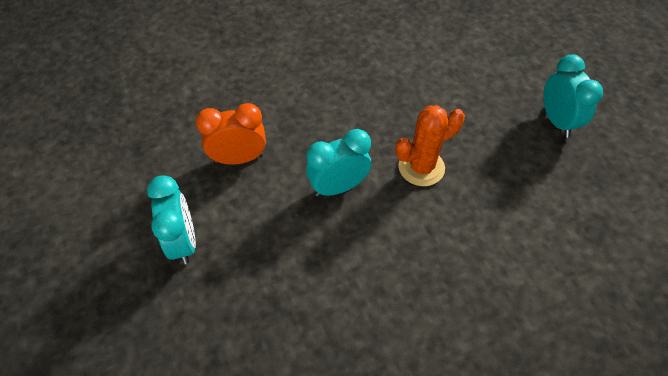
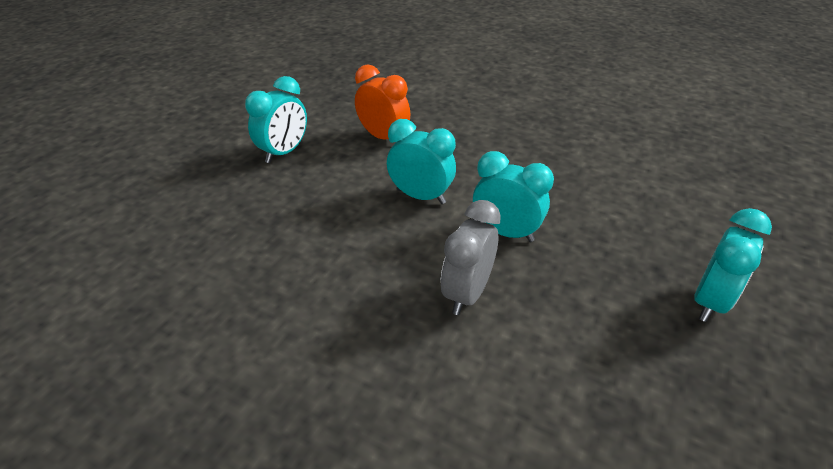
camera: 50 degrees right, 15 degrees down
orange cactus [396,105,465,186] -> turquoise clock [473,151,554,242]
none -> grey clock [441,200,501,315]

